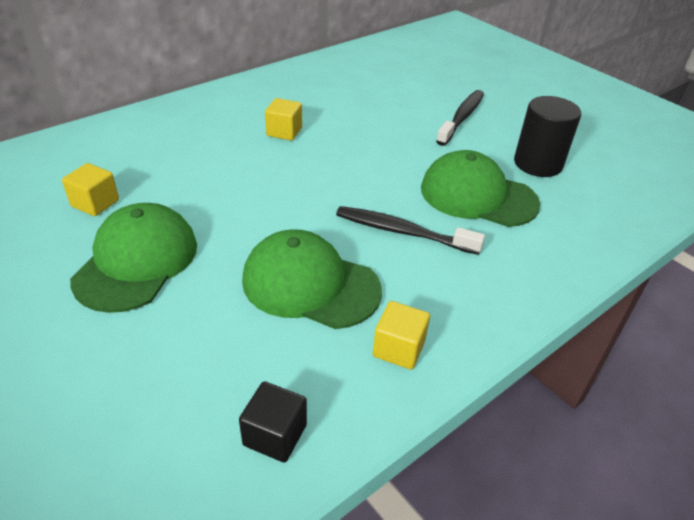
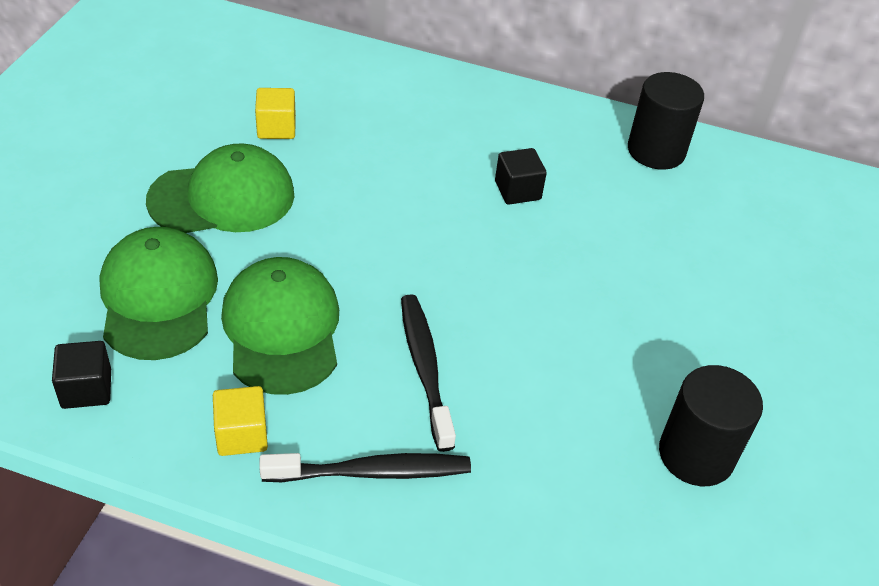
camera: 55 degrees right, 5 degrees up
yellow cube [265,98,302,141] -> black cube [495,148,547,205]
green cap [421,150,540,227] -> green cap moved to [99,227,218,360]
black toothbrush [436,90,484,146] -> black toothbrush moved to [259,453,471,482]
none -> black cylinder [628,72,704,170]

